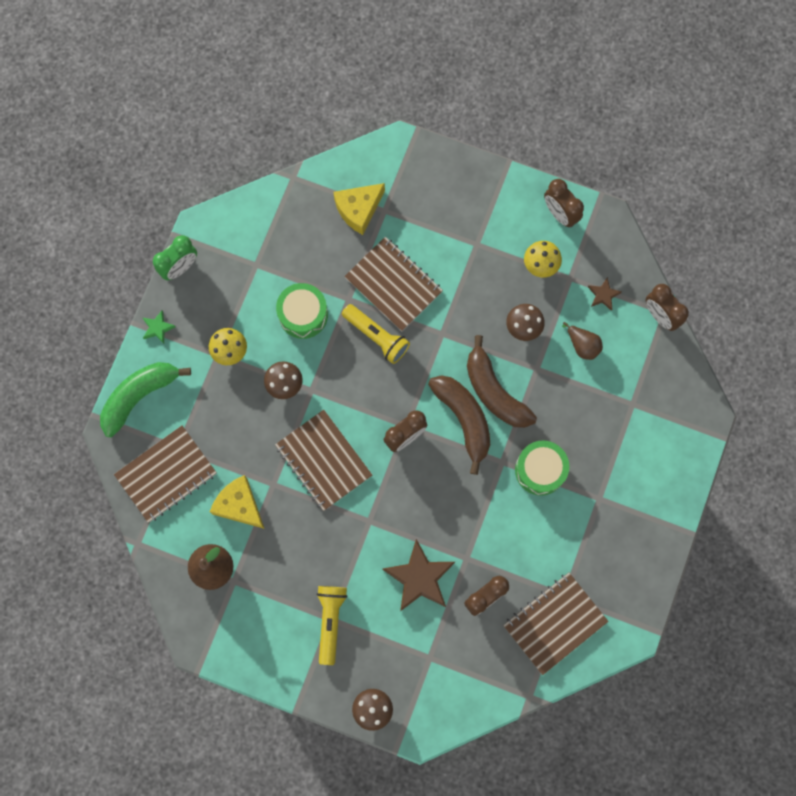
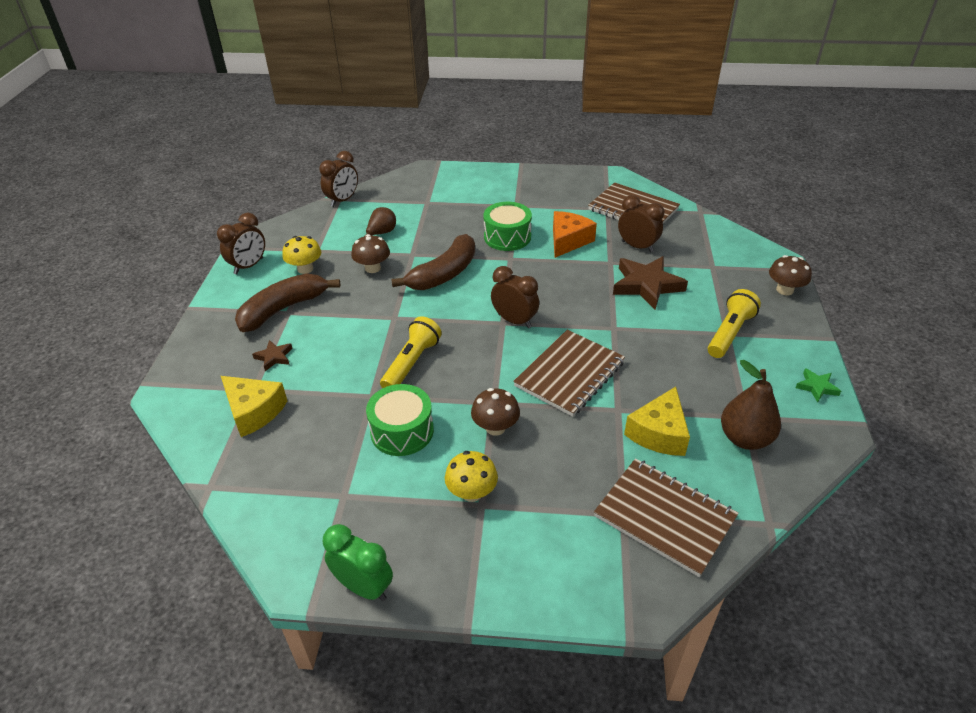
camera: 105 degrees left, 35 degrees down
green banana [100,362,191,437] -> none
green star [143,311,176,344] -> green star moved to [796,368,841,402]
yellow flashlight [316,586,348,665] -> yellow flashlight turned 135 degrees clockwise [708,289,761,358]
brown notebook [344,237,443,331] -> none
brown banana [428,375,490,475] -> brown banana moved to [235,273,340,332]
brown star [588,277,622,311] -> brown star moved to [252,340,292,371]
none -> orange cheese [553,211,597,258]

